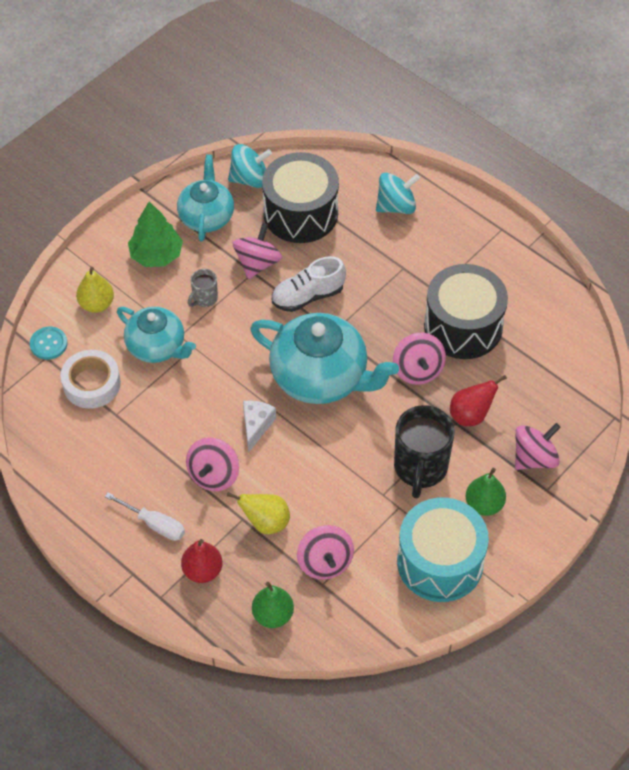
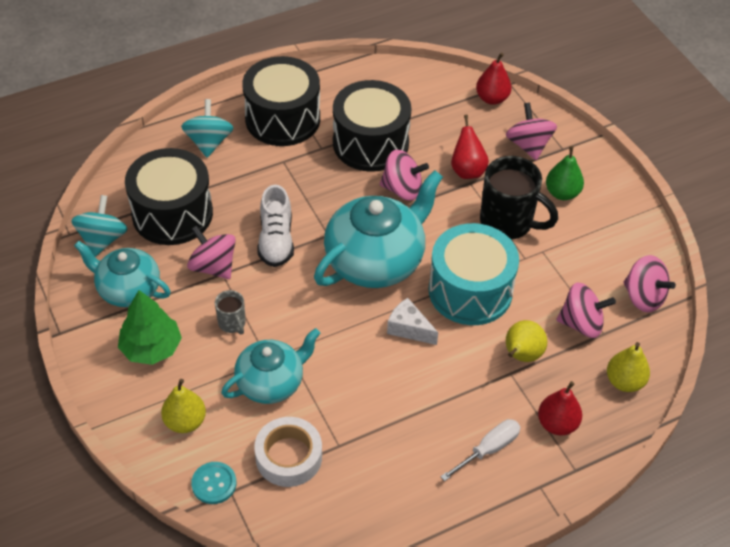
camera: 70 degrees left, 5 degrees down
pink spinning top [186,438,239,491] -> pink spinning top moved to [623,255,676,312]
green pear [252,582,294,628] -> yellow pear [607,342,650,392]
turquoise drum [397,497,489,602] -> turquoise drum moved to [429,223,519,325]
none -> black drum [242,56,320,146]
none -> red pear [476,53,512,105]

